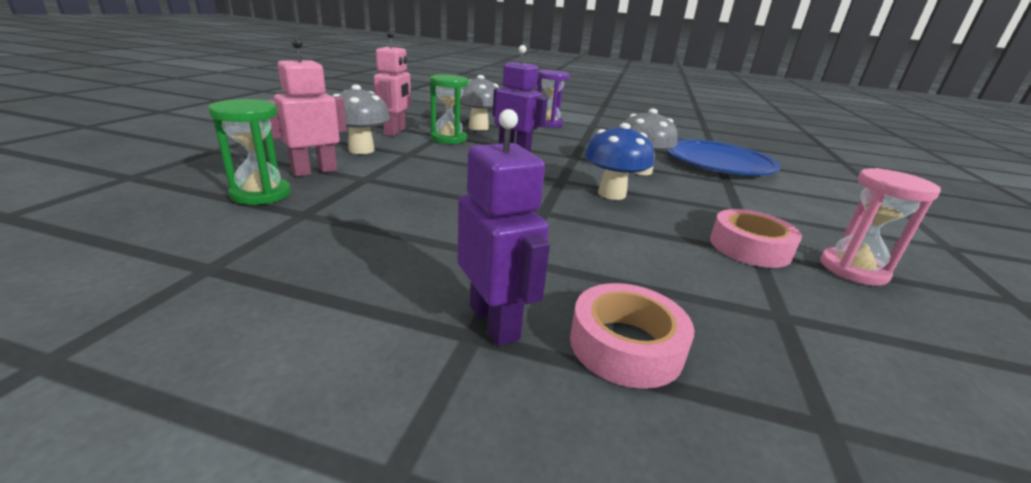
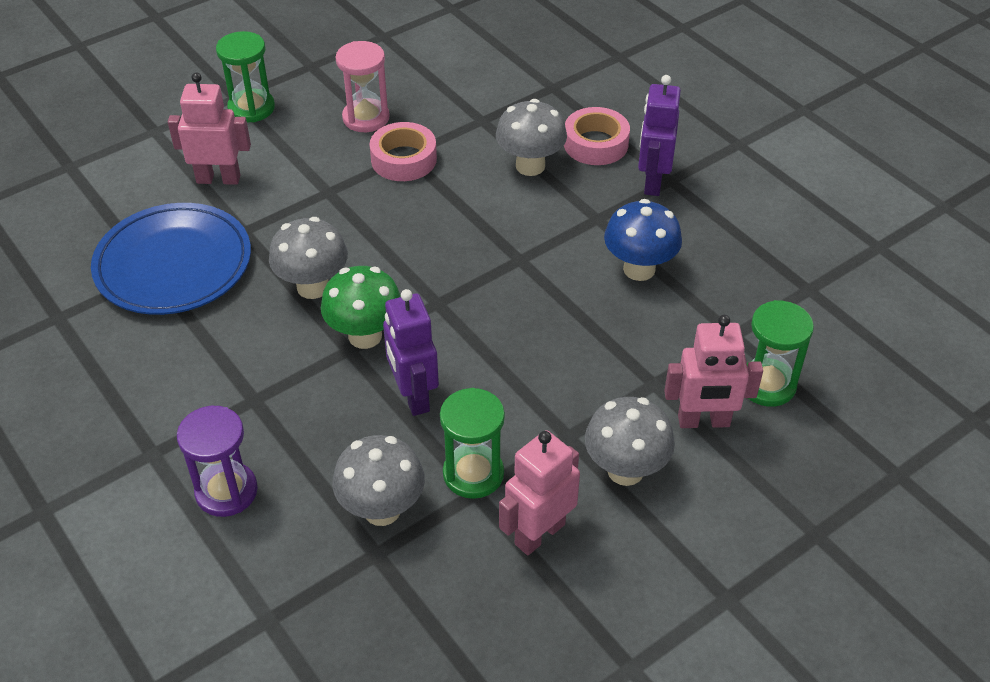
camera: 140 degrees left, 20 degrees up
blue mushroom [585,123,654,200] -> blue mushroom moved to [604,199,682,281]
none -> pink robot [168,72,251,185]
none -> green hourglass [216,31,275,122]
none -> green mushroom [321,266,401,349]
none -> grey mushroom [496,99,567,176]

